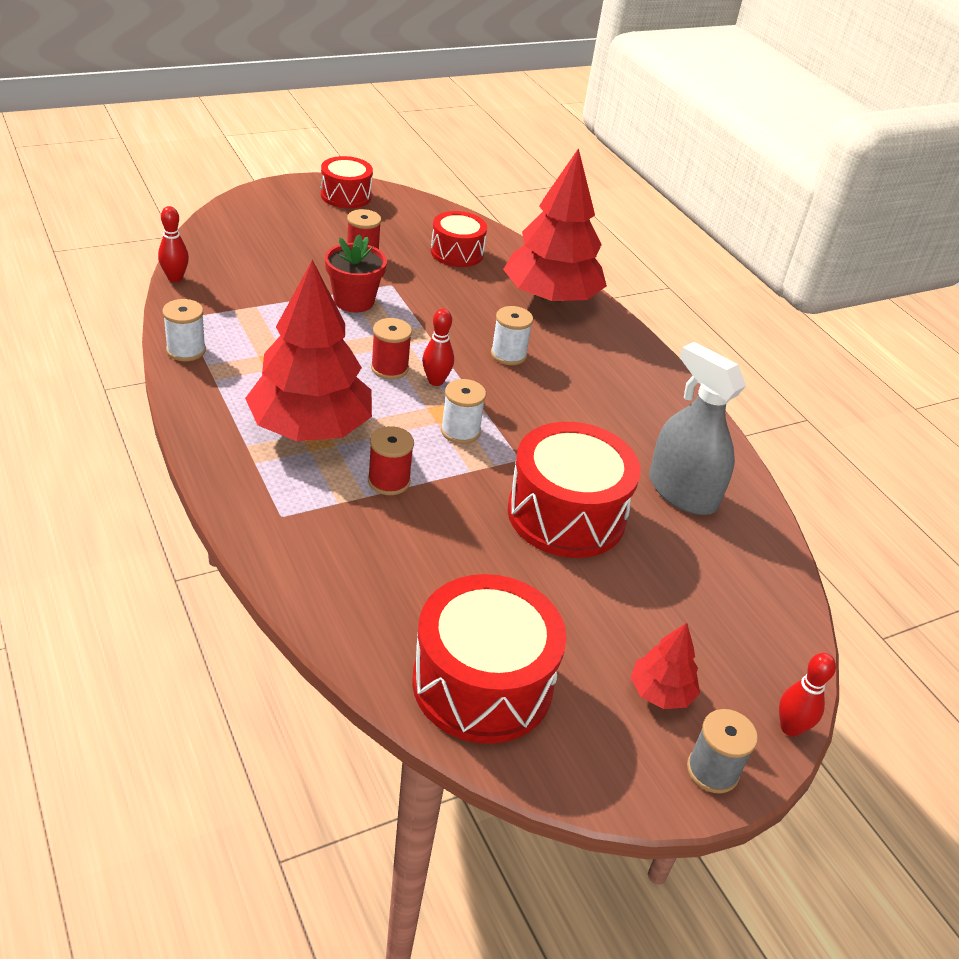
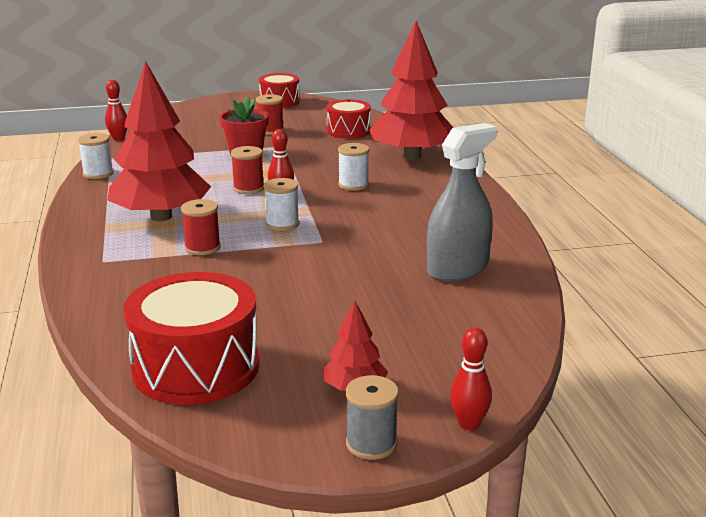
camera: 20 degrees right, 15 degrees down
red drum [508,422,641,558] -> none
grey spray bottle [649,342,746,515] -> grey spray bottle turned 75 degrees clockwise [427,123,497,281]

